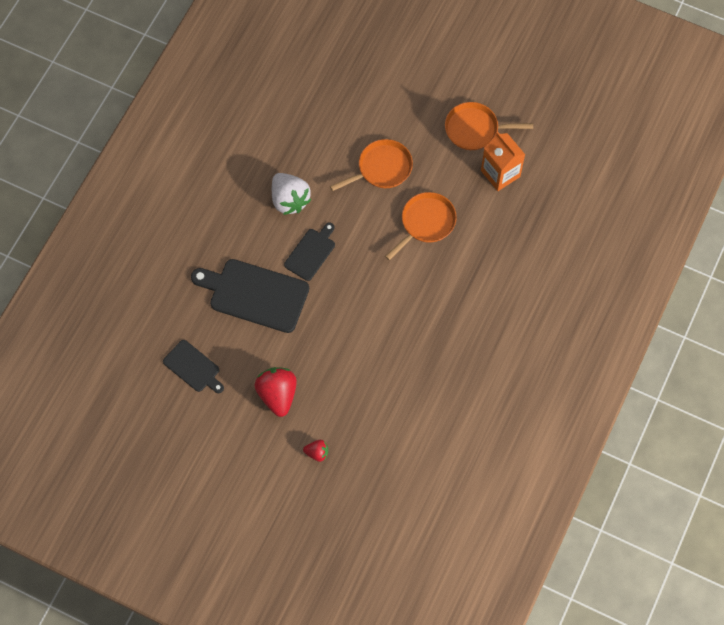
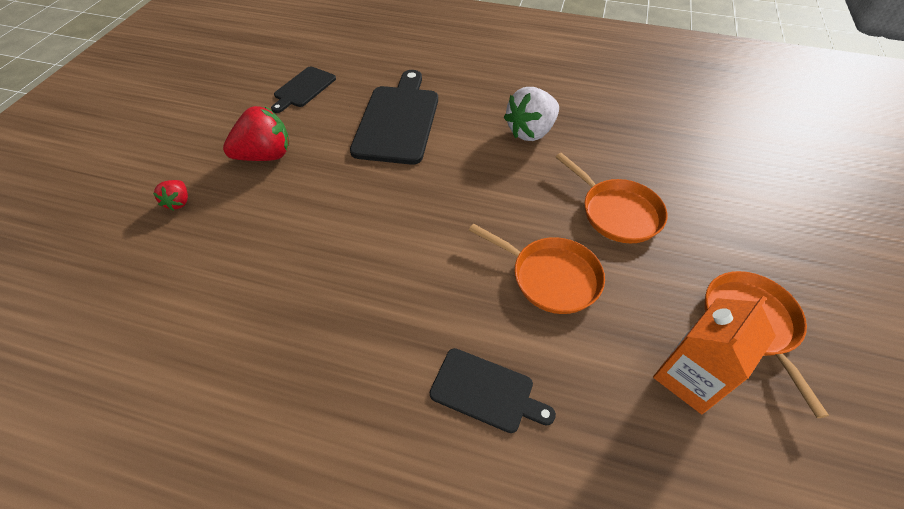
camera: 80 degrees right, 15 degrees down
black cutting board [284,222,335,281] -> black cutting board moved to [430,348,556,433]

